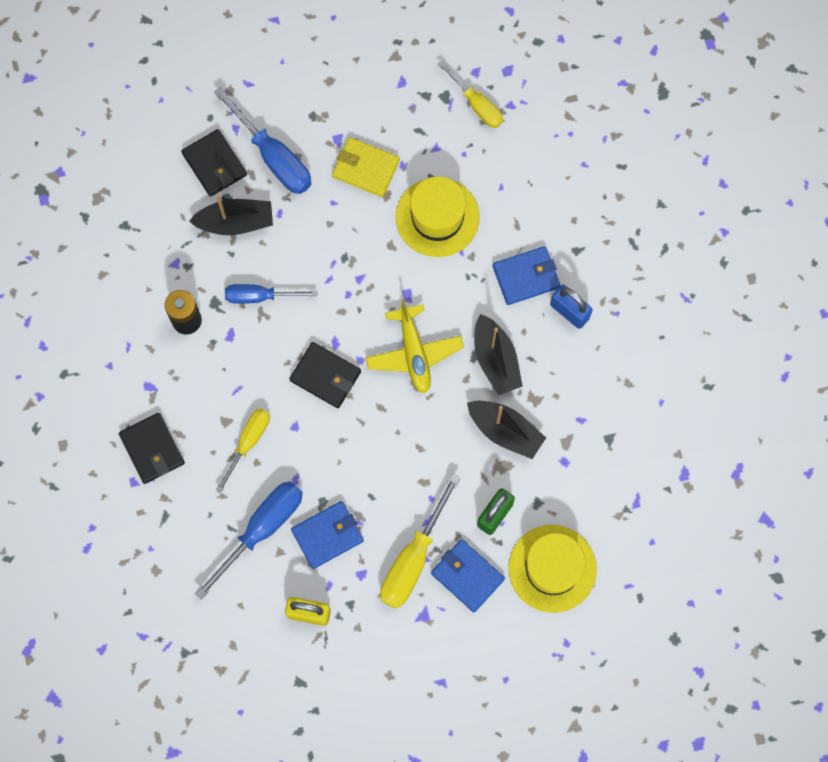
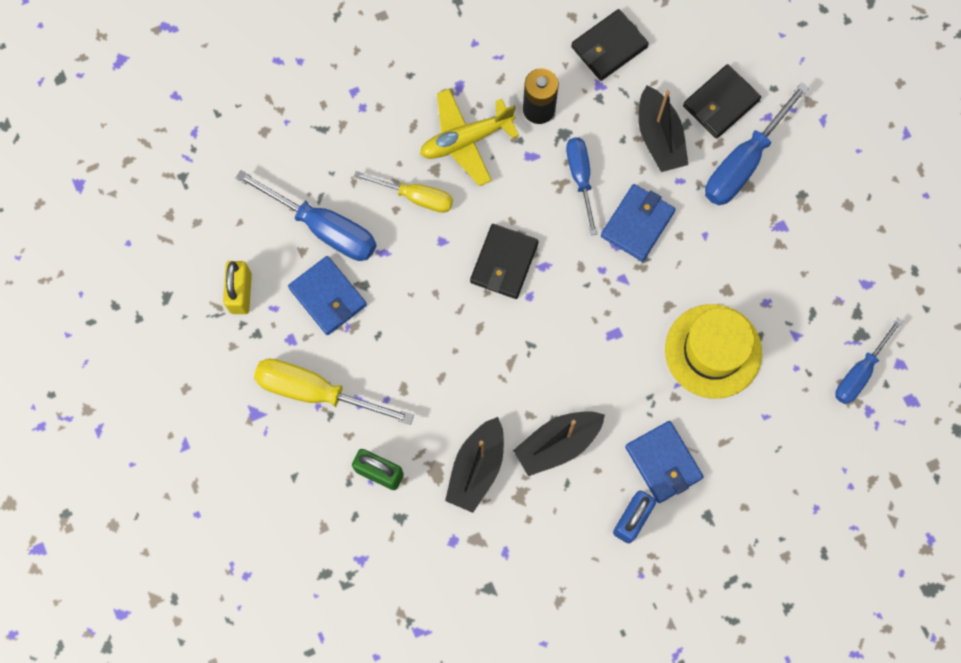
camera: 80 degrees right, 0 degrees up
black wallet [119,413,185,484] -> black wallet moved to [571,9,649,81]
yellow wallet [332,137,400,197] -> none
yellow plane [365,299,464,393] -> yellow plane moved to [420,89,519,186]
blue wallet [431,539,505,612] -> blue wallet moved to [601,184,676,261]
yellow screwdriver [438,60,503,128] -> blue screwdriver [835,318,903,404]
yellow hat [509,525,597,613] -> none

